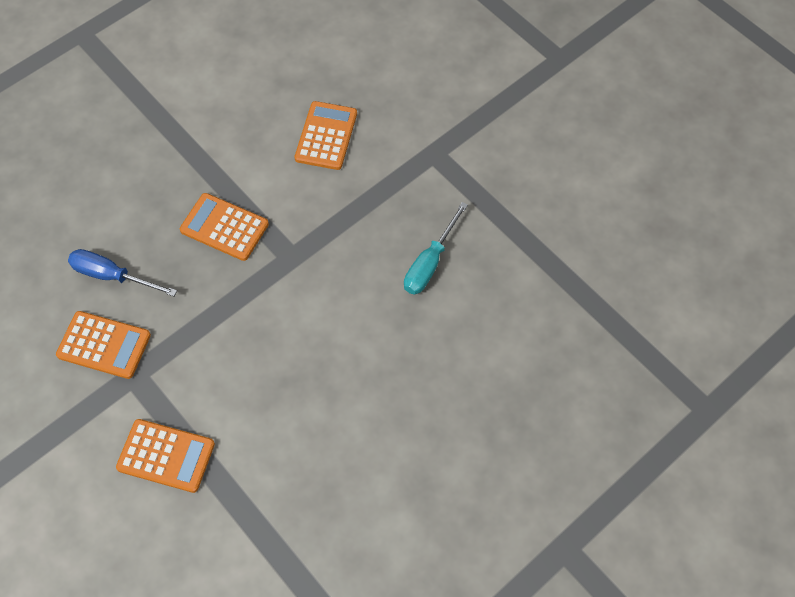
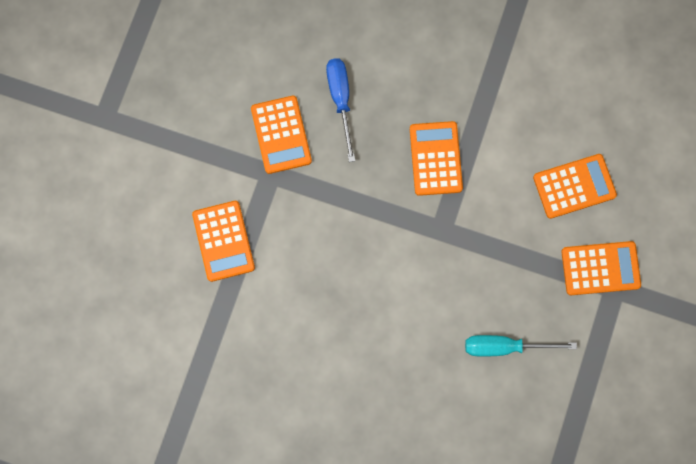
camera: 60 degrees right, 15 degrees up
none -> orange calculator [561,241,641,295]

